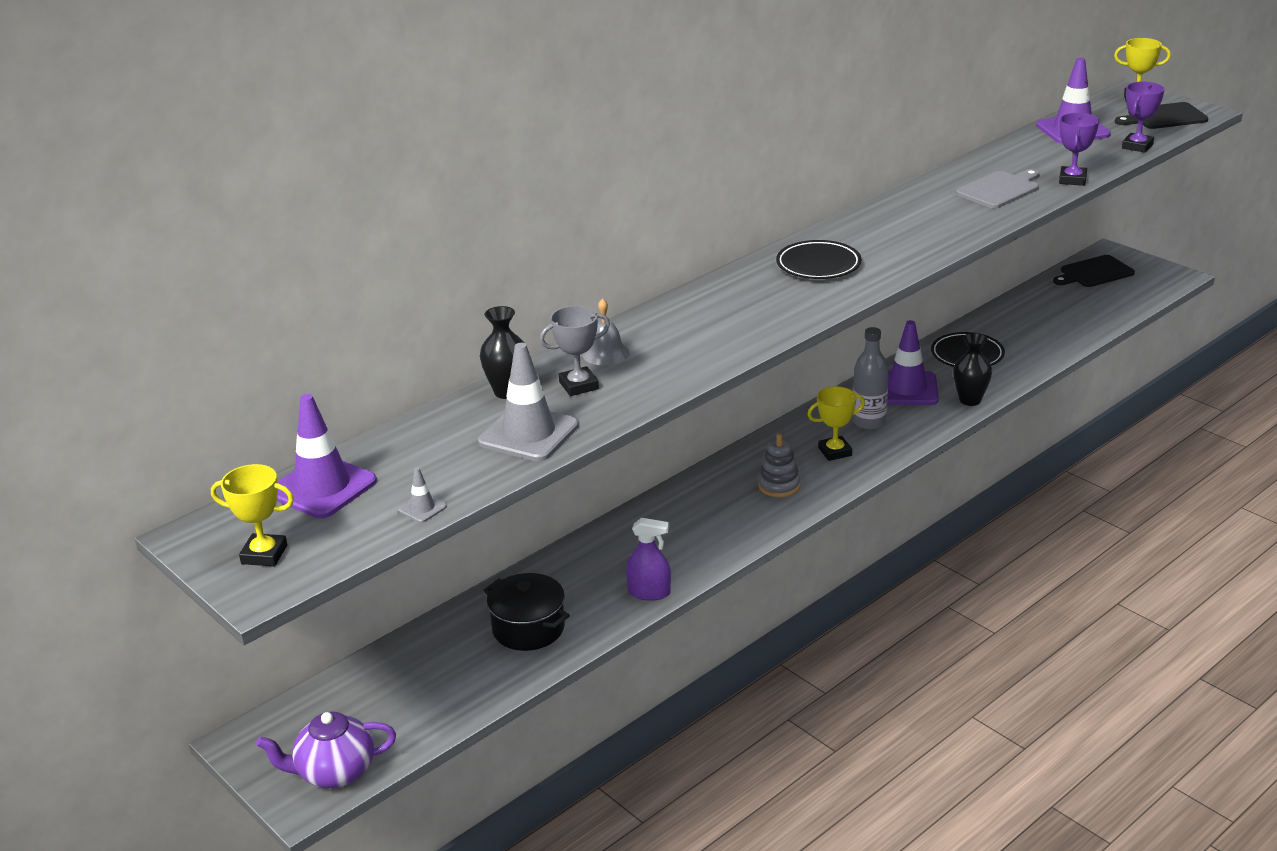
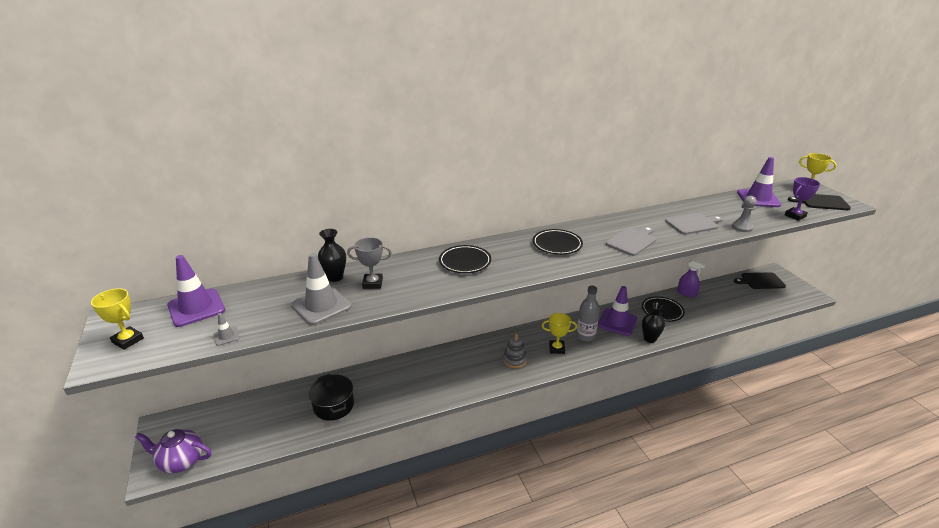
camera: 20 degrees right, 0 degrees up
grey bell [582,298,630,365] -> none
purple spray bottle [626,518,671,601] -> purple spray bottle moved to [677,259,706,297]
purple trophy [1059,113,1099,186] -> grey pawn [732,196,757,232]
none -> black plate [439,245,491,273]
none -> grey cutting board [606,227,656,256]

